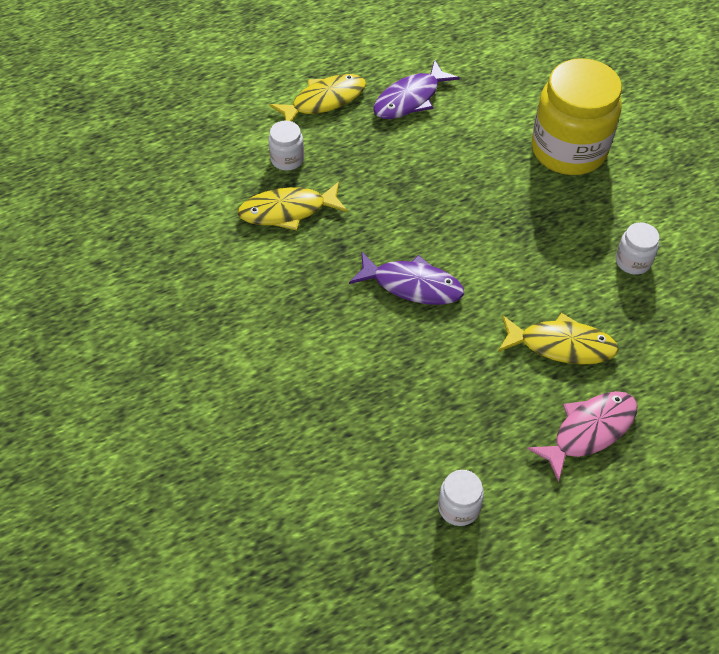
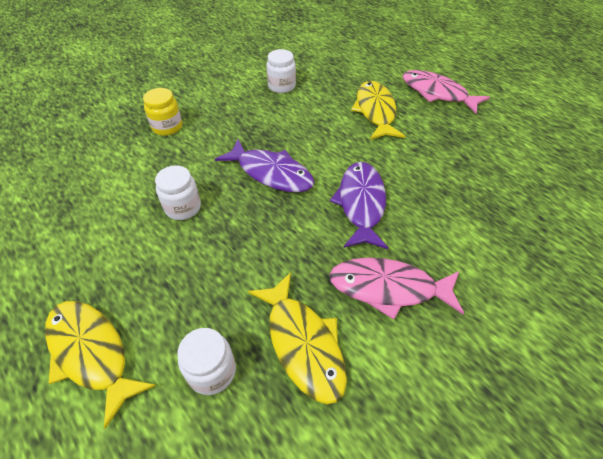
camera: 105 degrees left, 5 degrees down
purple fish [373,60,460,119] -> purple fish moved to [215,139,314,192]
white jar [438,470,484,526] -> white jar moved to [155,165,201,220]
yellow jar [532,58,622,175] -> yellow jar [143,88,182,136], size x0.44
none -> pink fish [329,258,464,320]

